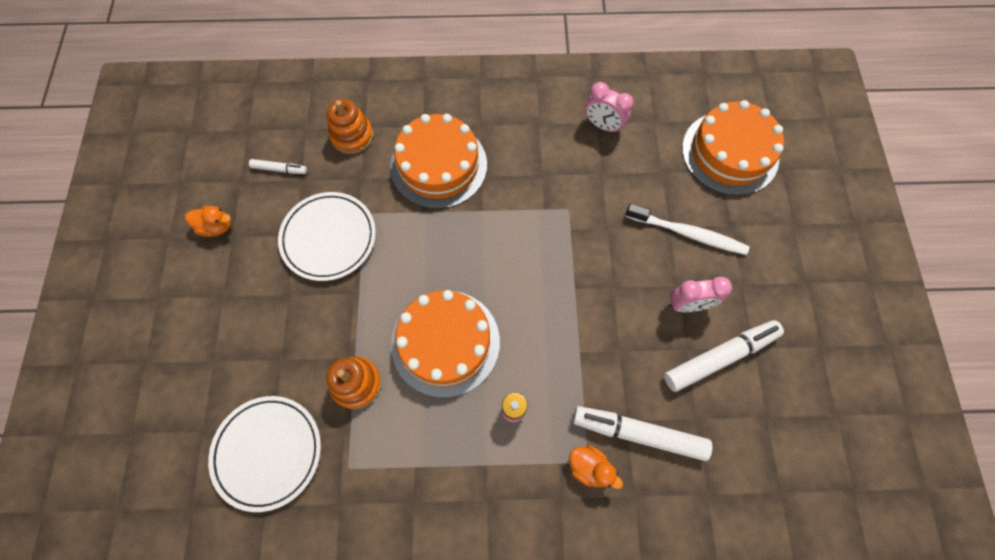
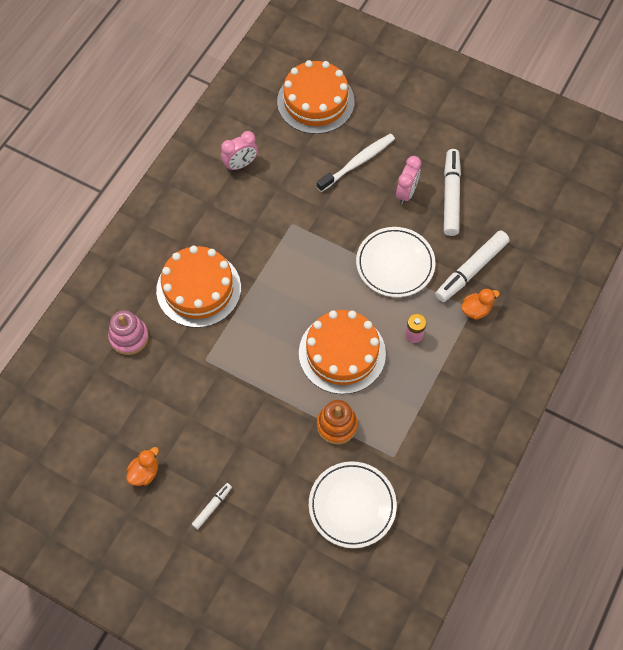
camera: 60 degrees left, 5 degrees down
white marker [249,159,307,174] -> white marker moved to [192,483,232,529]
white plate [278,192,376,281] -> white plate moved to [356,227,435,297]
orange stacking toy [327,99,373,154] -> pink stacking toy [108,310,149,355]

